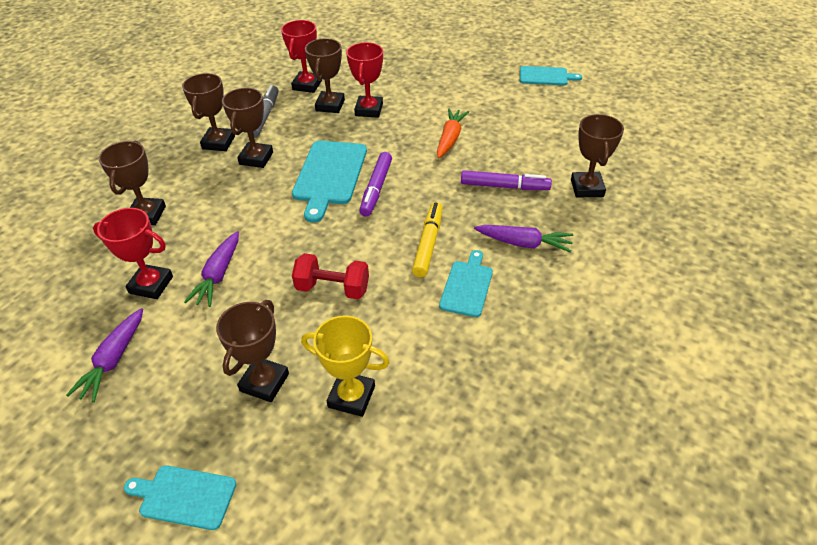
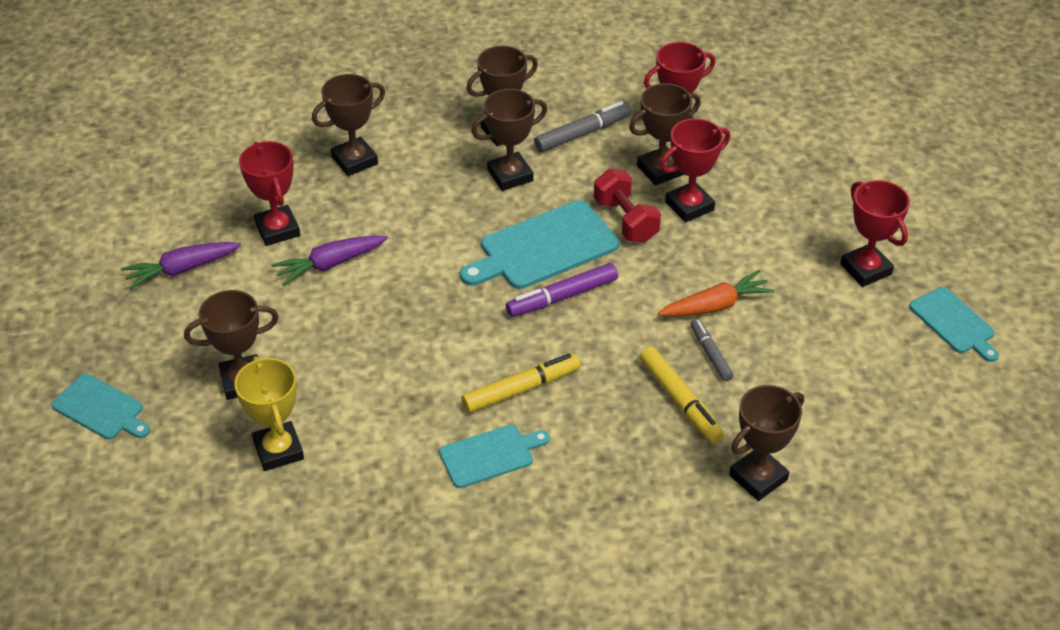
camera: 50 degrees right, 0 degrees up
turquoise cutting board [124,465,236,530] -> turquoise cutting board turned 150 degrees clockwise [51,374,150,439]
red dumbbell [292,253,369,299] -> red dumbbell moved to [594,169,661,243]
purple marker [461,170,552,190] -> yellow marker [640,347,724,443]
purple carrot [474,225,573,253] -> none
none -> grey marker [691,319,734,381]
none -> red trophy [840,180,910,287]

